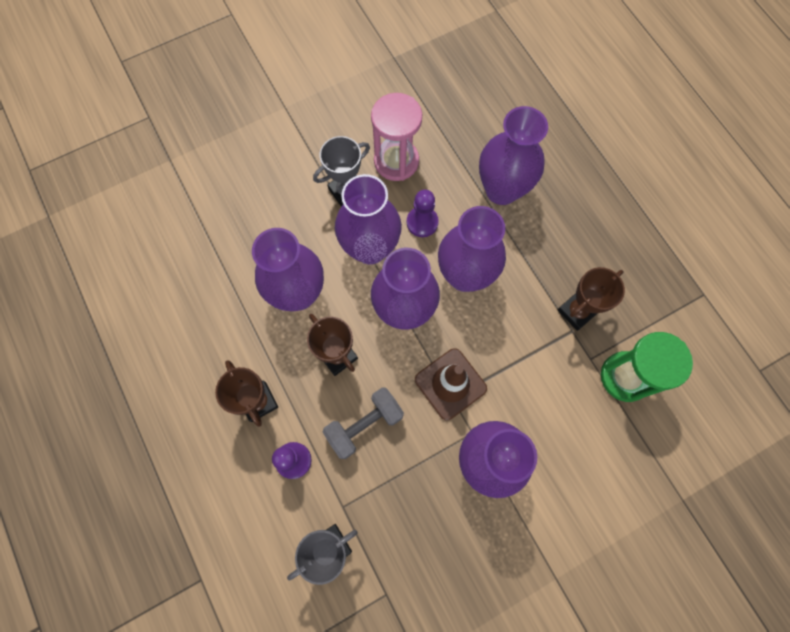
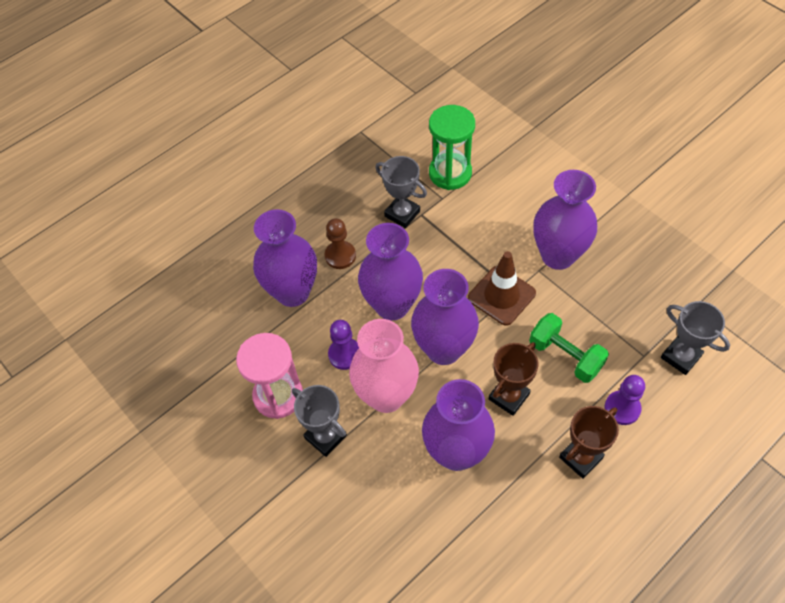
camera: 100 degrees left, 15 degrees down
grey dumbbell [323,387,404,459] -> green dumbbell [529,313,609,383]
purple vase [335,174,402,265] -> pink vase [349,319,419,413]
brown trophy [558,267,625,331] -> grey trophy [376,156,427,228]
none -> brown pawn [325,218,356,269]

